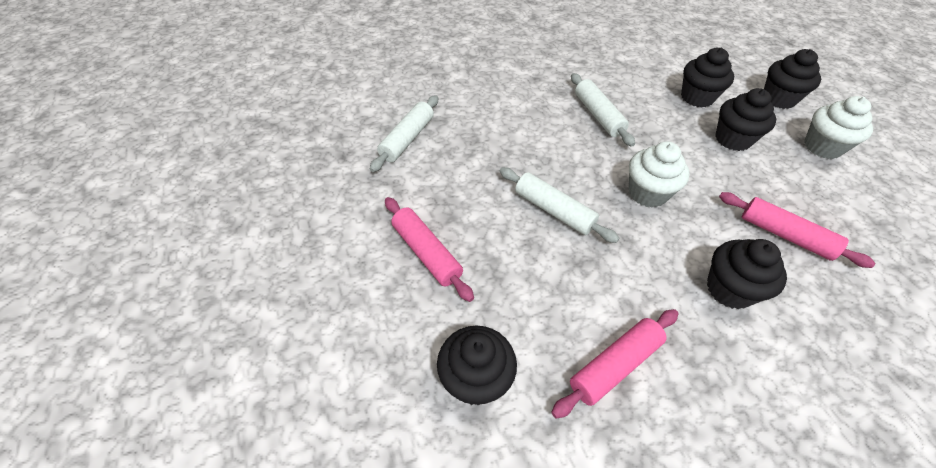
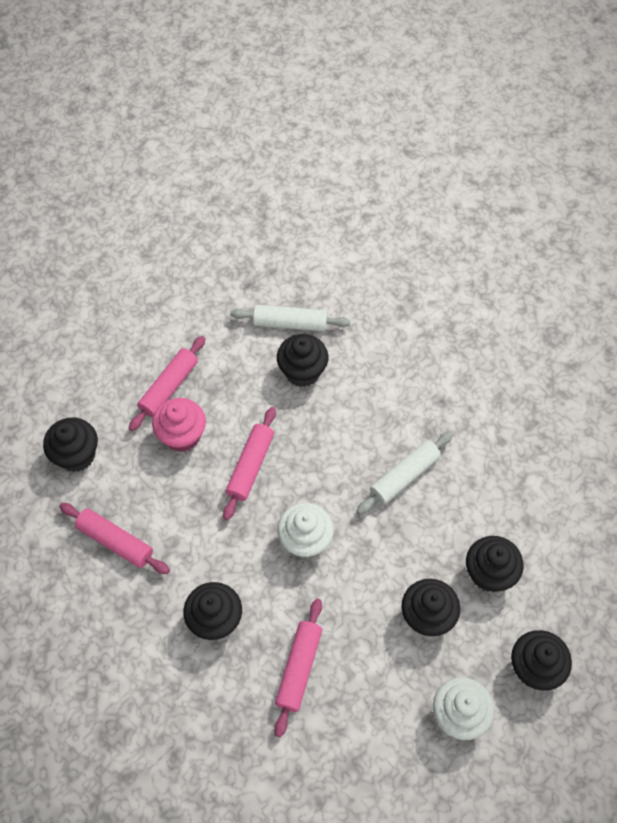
camera: 70 degrees right, 10 degrees up
white rolling pin [499,167,619,243] -> pink rolling pin [223,407,276,520]
none -> pink cupcake [152,398,206,452]
none -> black cupcake [277,334,328,387]

